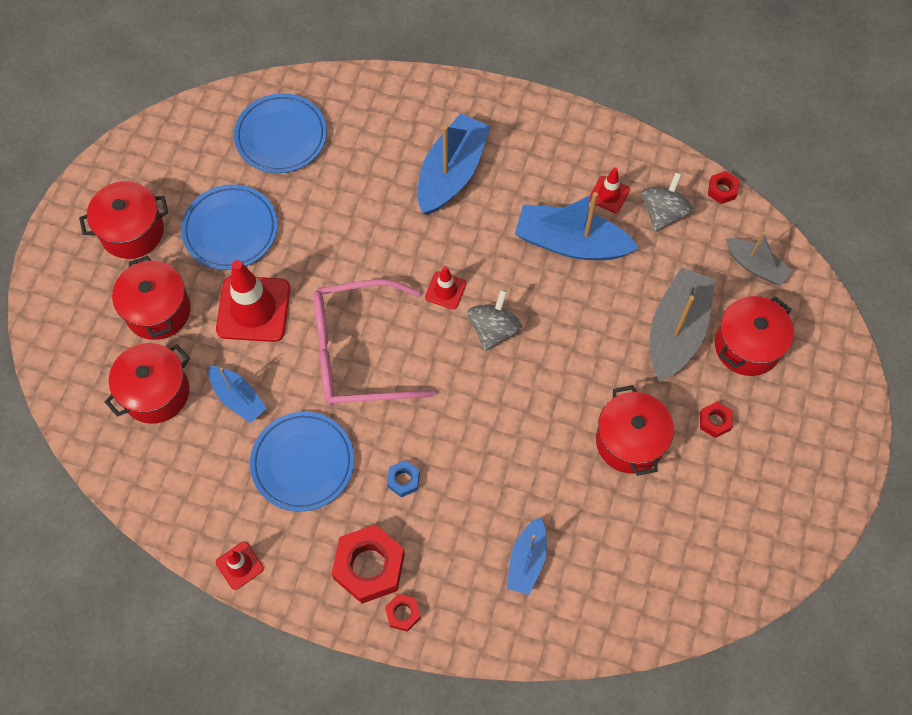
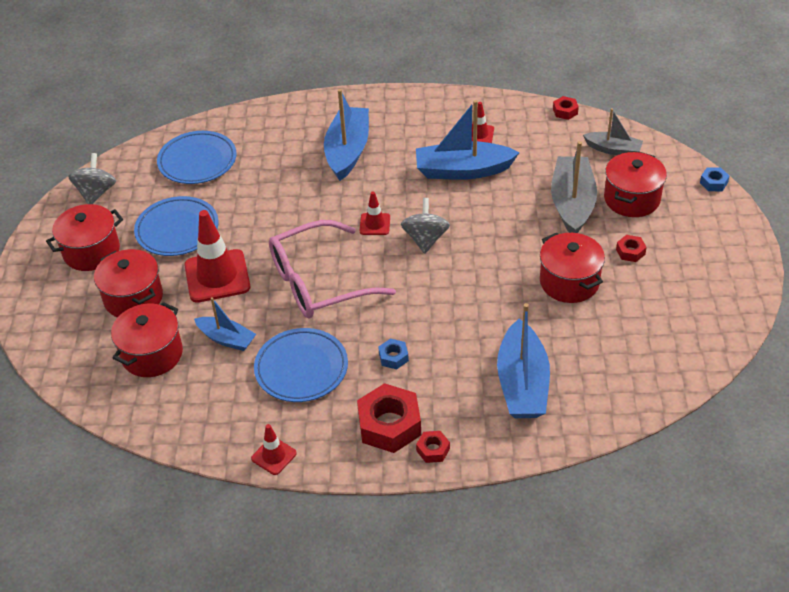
camera: 15 degrees left, 20 degrees down
blue boat [507,517,547,595] -> blue boat [497,303,550,418], size x1.71
grey spinning top [641,172,693,232] -> grey spinning top moved to [68,153,116,204]
none -> blue nut [700,168,729,191]

